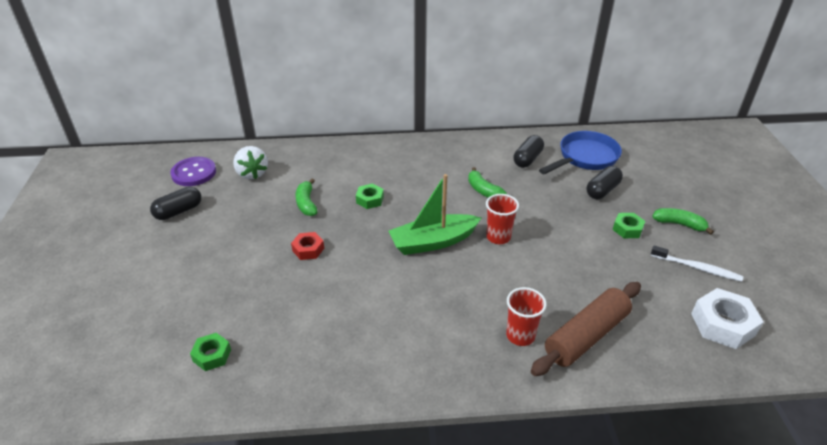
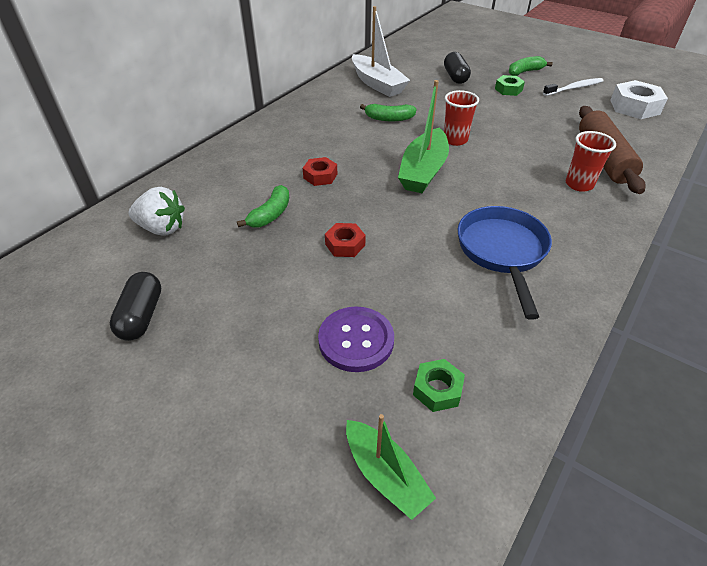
camera: 50 degrees left, 5 degrees up
purple button [170,157,216,186] -> purple button moved to [318,306,394,372]
green banana [295,179,318,216] -> green banana turned 90 degrees counterclockwise [237,185,289,228]
green nut [356,183,384,209] -> red nut [303,157,337,186]
black capsule [514,135,544,168] -> white boat [352,6,410,97]
blue pan [539,131,622,174] -> blue pan moved to [458,206,552,320]
none -> green boat [346,414,436,520]

